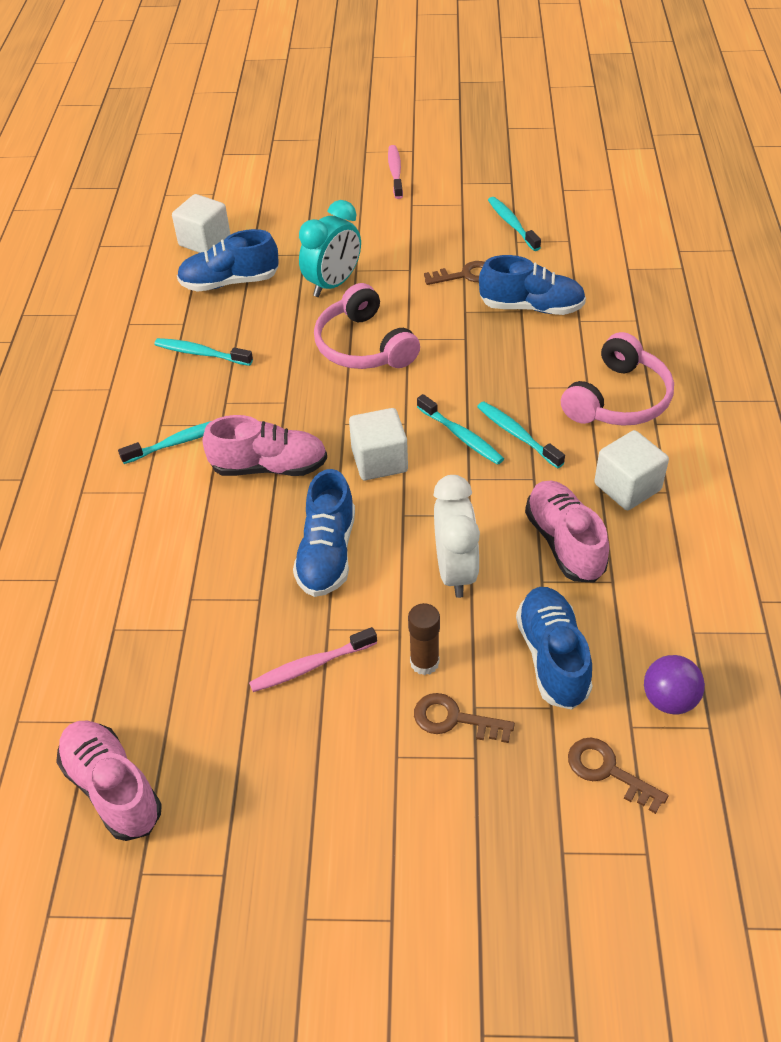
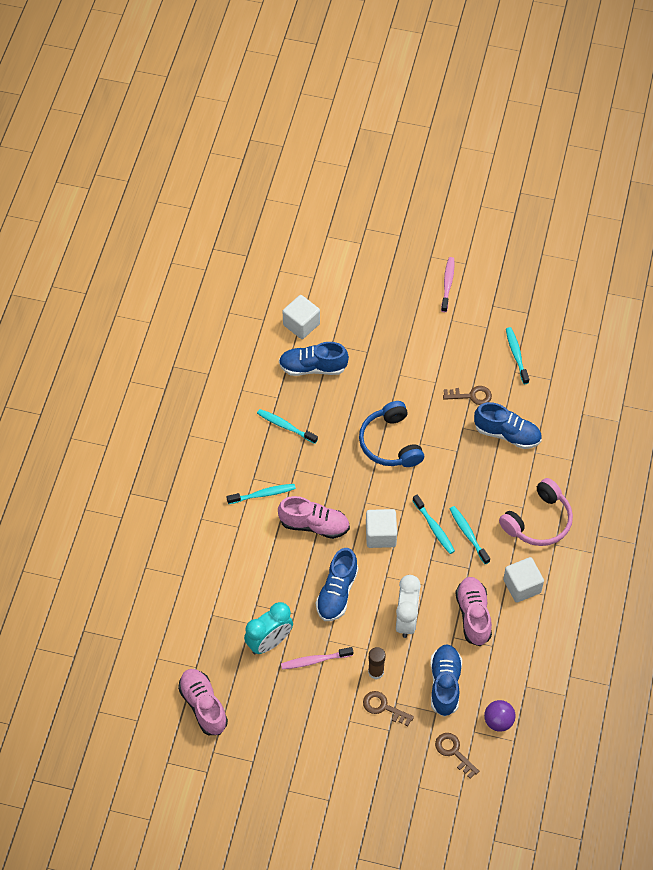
camera: 10 degrees right, 10 degrees up
turquoise clock [299,200,361,297] -> turquoise clock moved to [244,602,293,654]
pink headphones [314,283,420,369] -> blue headphones [359,401,424,467]

